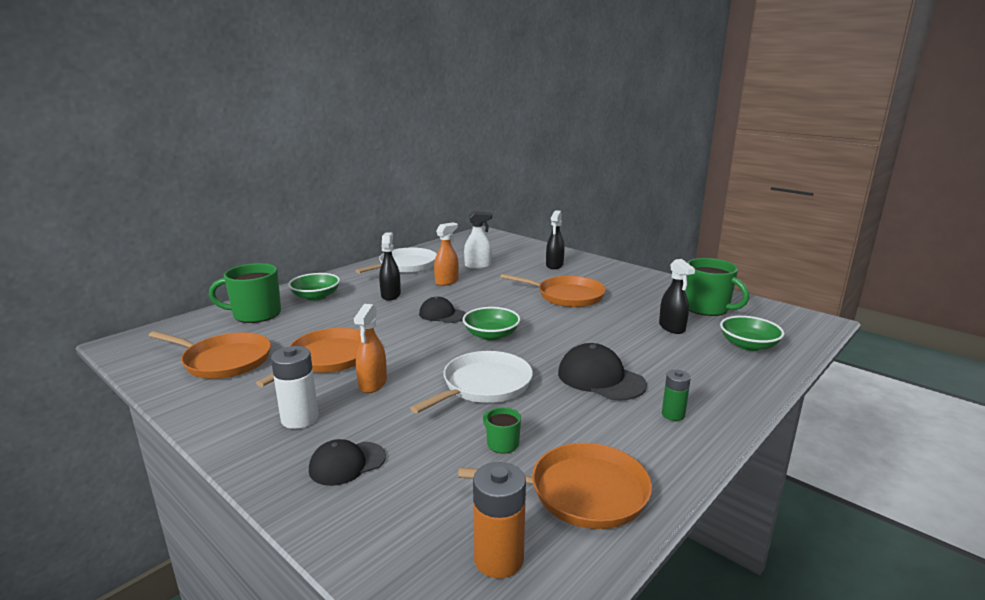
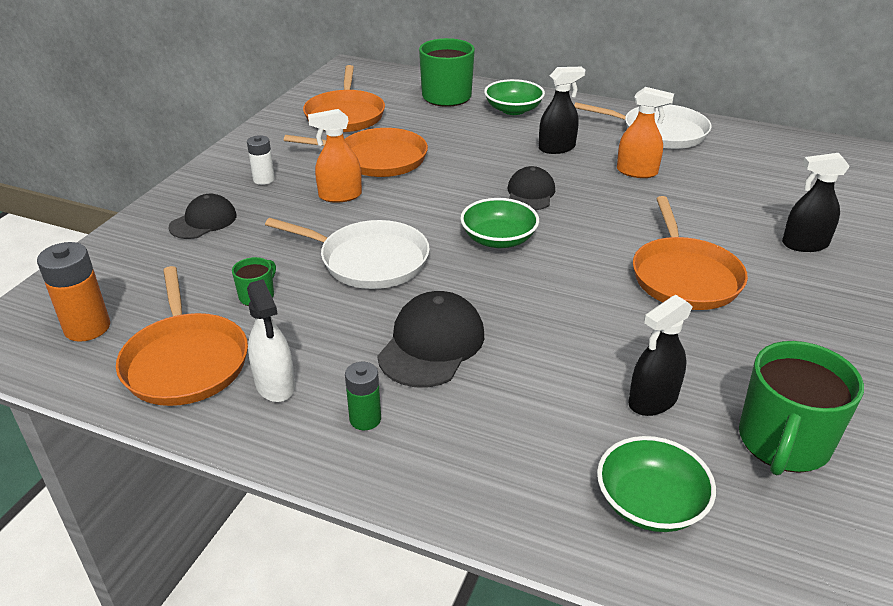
camera: 70 degrees right, 15 degrees up
white battery [271,346,319,429] -> white battery [247,135,275,185], size x0.63
black cap [309,439,386,486] -> black cap turned 90 degrees clockwise [168,194,237,239]
white spray bottle [464,211,492,269] -> white spray bottle moved to [247,279,295,402]

